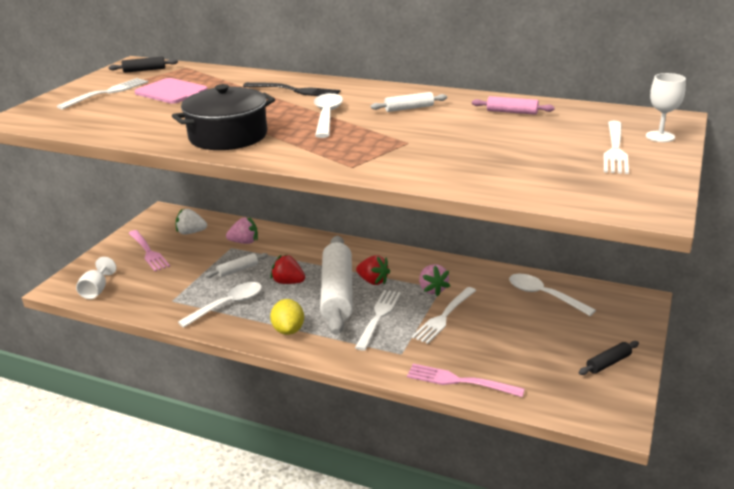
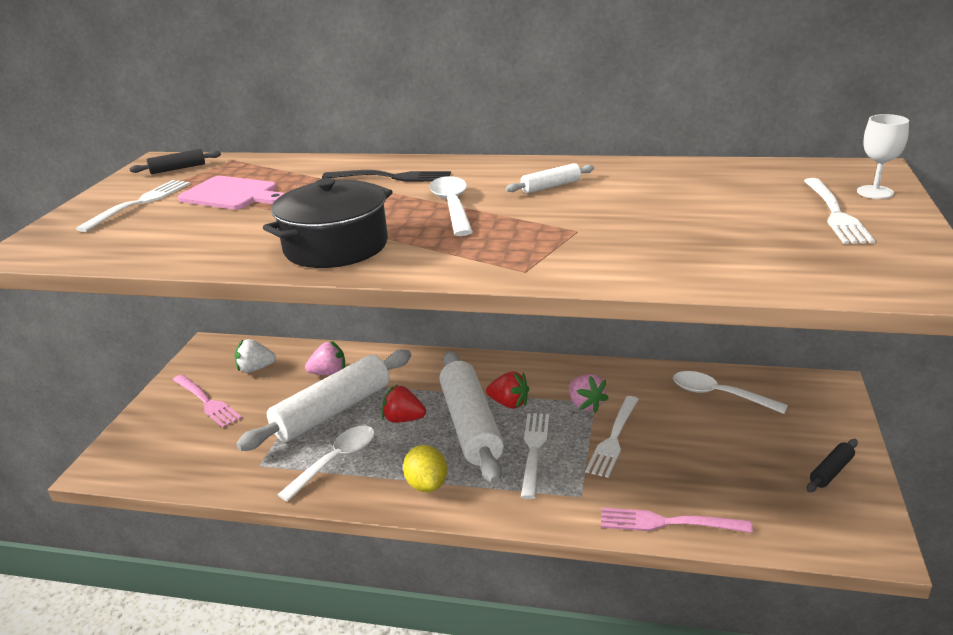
camera: 10 degrees left, 0 degrees up
white goblet [76,257,116,299] -> none
white rolling pin [205,253,268,278] -> white rolling pin [236,350,411,451], size x2.38
pink rolling pin [472,96,555,115] -> none

